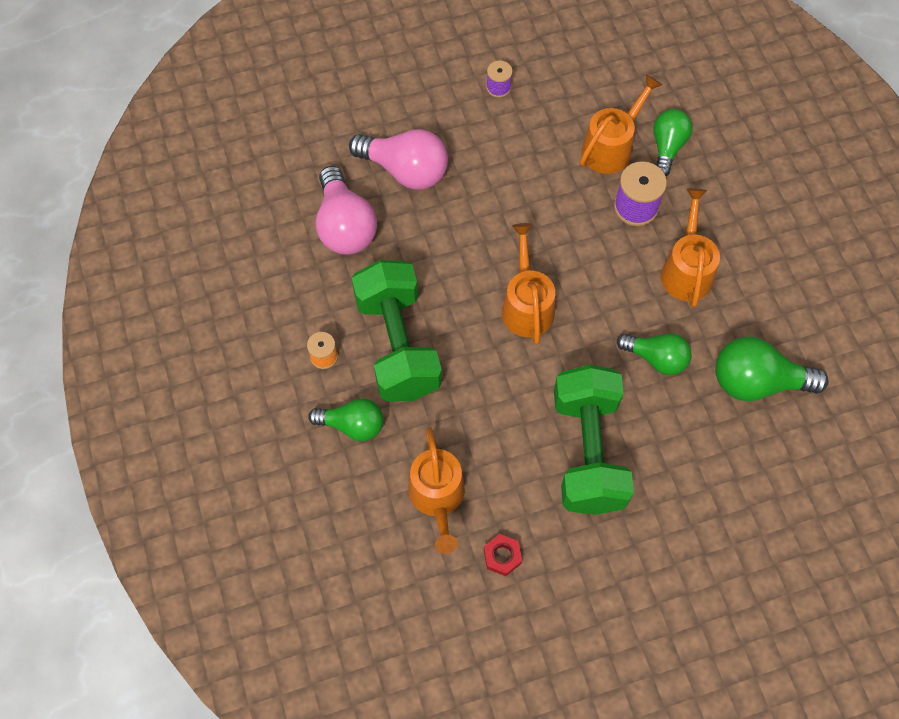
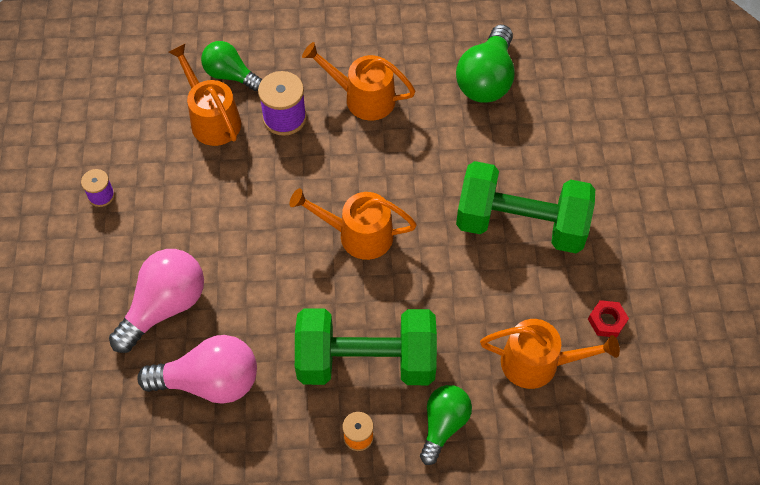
camera: 75 degrees left, 5 degrees down
green light bulb [617,333,692,375] -> none

